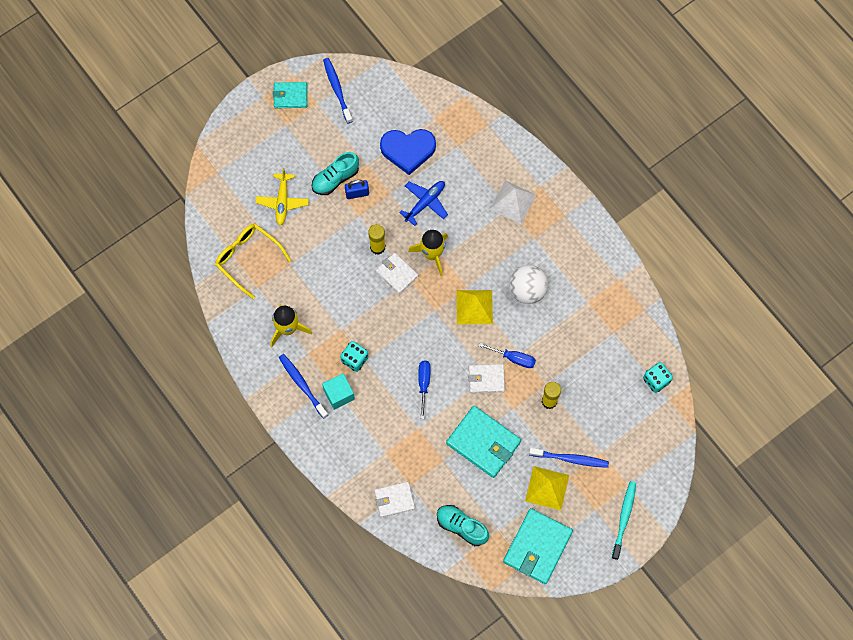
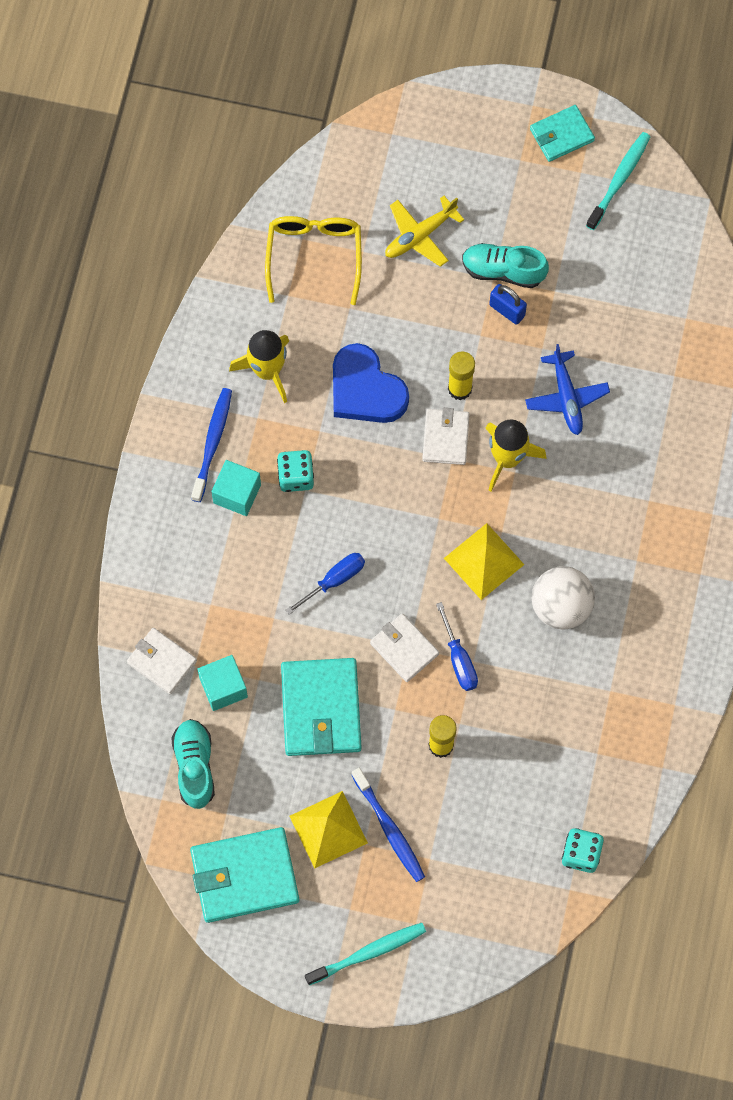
camera: 50 degrees right, 0 degrees up
turquoise wallet [273,82,307,109] -> turquoise wallet turned 75 degrees counterclockwise [530,105,595,162]
blue toothbrush [323,58,353,124] -> turquoise toothbrush [586,132,650,230]
blue heart [380,129,436,175] -> blue heart moved to [333,343,409,423]
blue plane [399,181,448,226] -> blue plane turned 75 degrees clockwise [525,344,610,435]
white pyramid [490,180,536,224] -> none
none -> turquoise cube [197,655,248,711]

